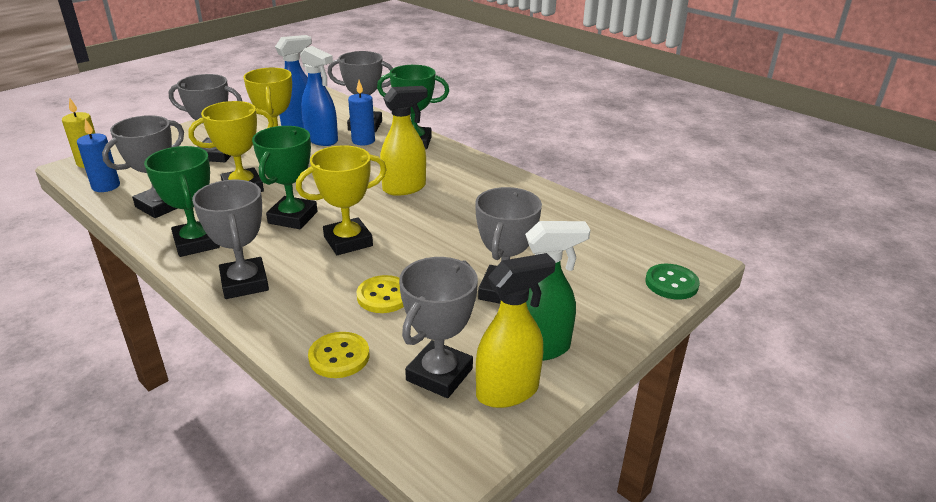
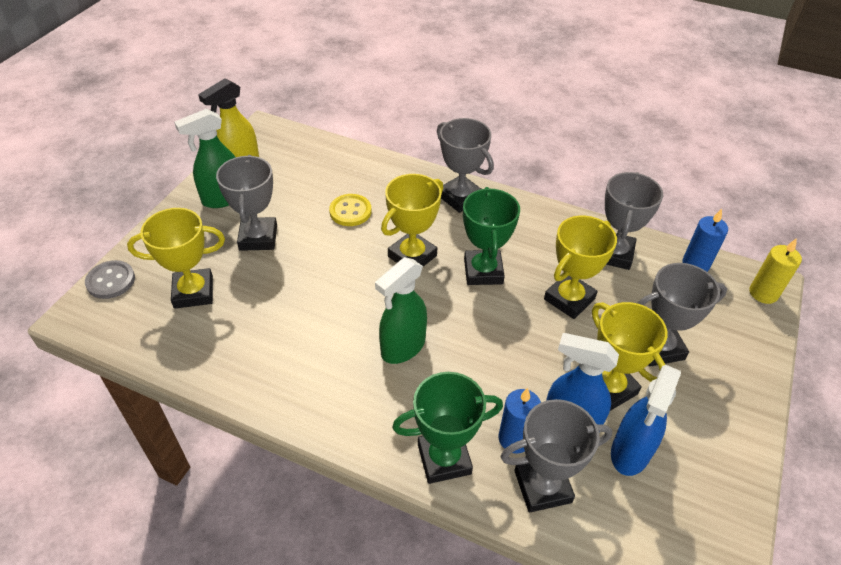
camera: 160 degrees right, 15 degrees up
green trophy [144,146,220,257] -> none
yellow button [308,332,369,378] -> none
yellow spray bottle [380,86,428,196] -> green spray bottle [375,257,427,364]
grey trophy [399,257,478,398] -> none
green button [645,264,700,300] -> grey button [85,260,135,299]
none -> yellow trophy [127,208,225,309]

